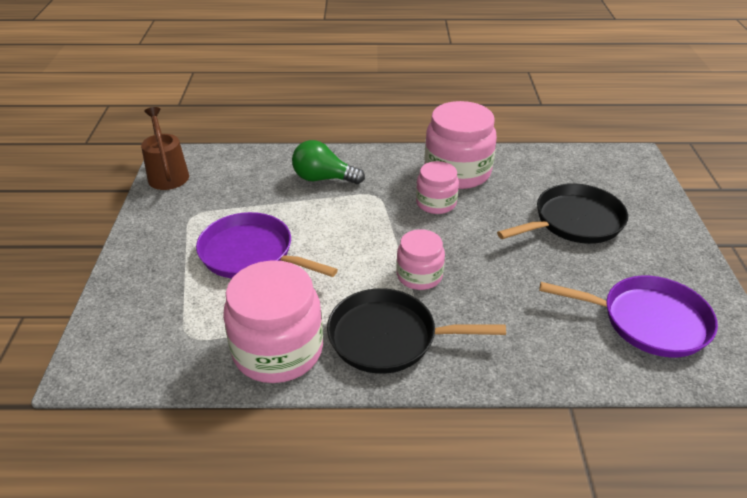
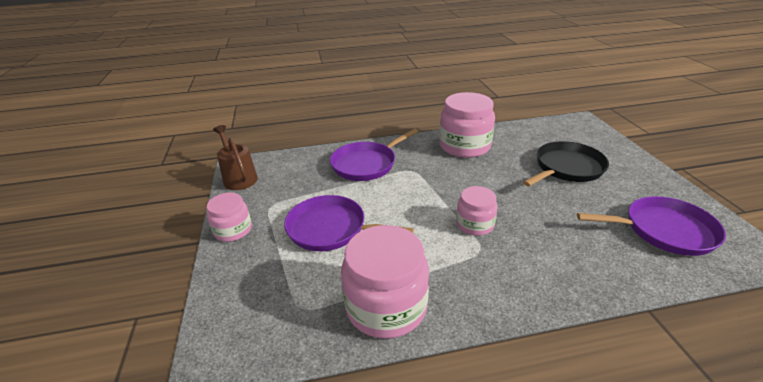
camera: 10 degrees left, 5 degrees down
green light bulb [292,140,365,184] -> purple pan [330,129,418,181]
black pan [327,288,506,374] -> none
pink jar [416,161,459,214] -> pink jar moved to [207,193,252,242]

